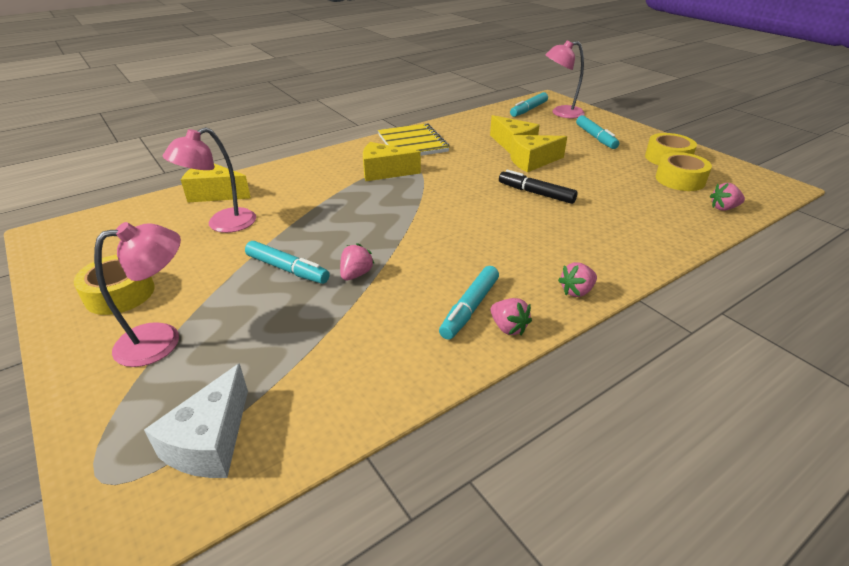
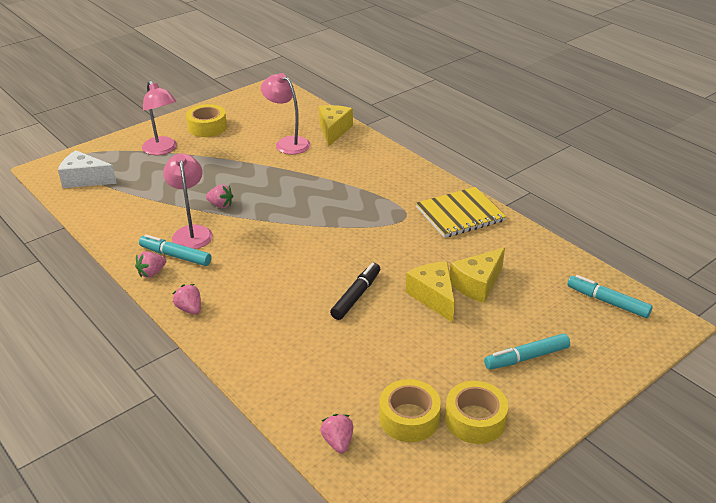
camera: 85 degrees right, 0 degrees up
turquoise marker [245,241,330,284] -> none
yellow cheese [363,142,421,181] -> none
pink lamp [545,40,585,118] -> pink lamp moved to [163,153,213,249]

